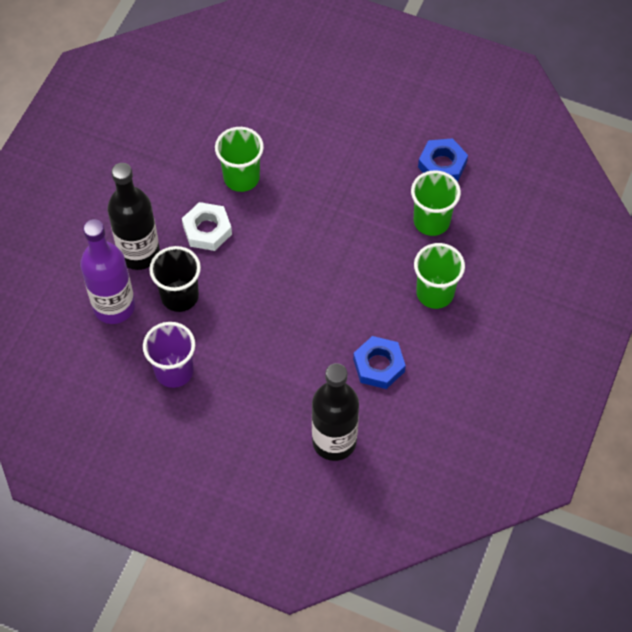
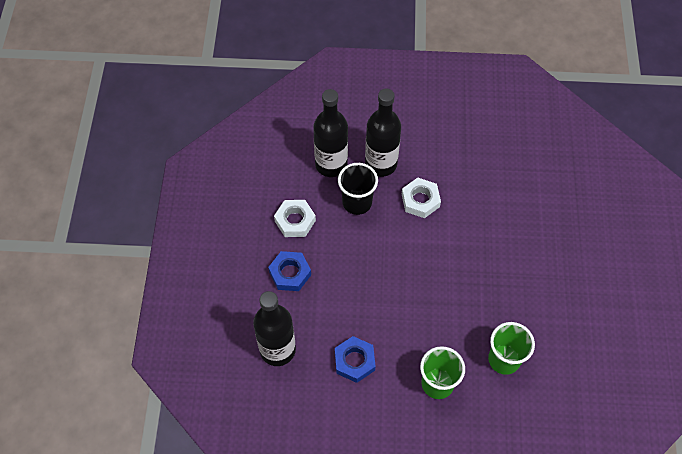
camera: 70 degrees right, 0 degrees up
purple bottle [80,219,135,324] -> black bottle [313,89,348,177]
purple cup [143,322,195,388] -> white nut [274,200,316,237]
green cup [215,127,264,192] -> none
blue nut [418,138,468,182] -> blue nut moved to [268,251,311,291]

